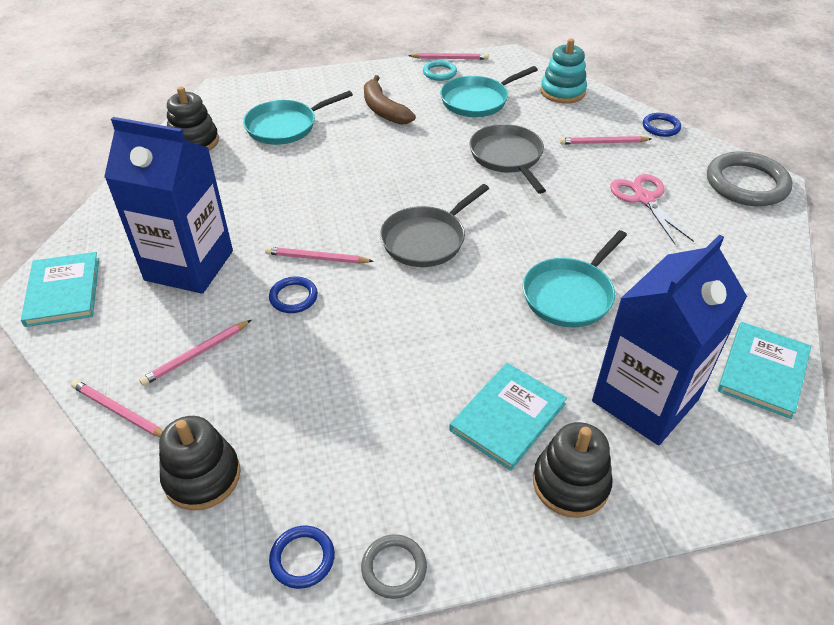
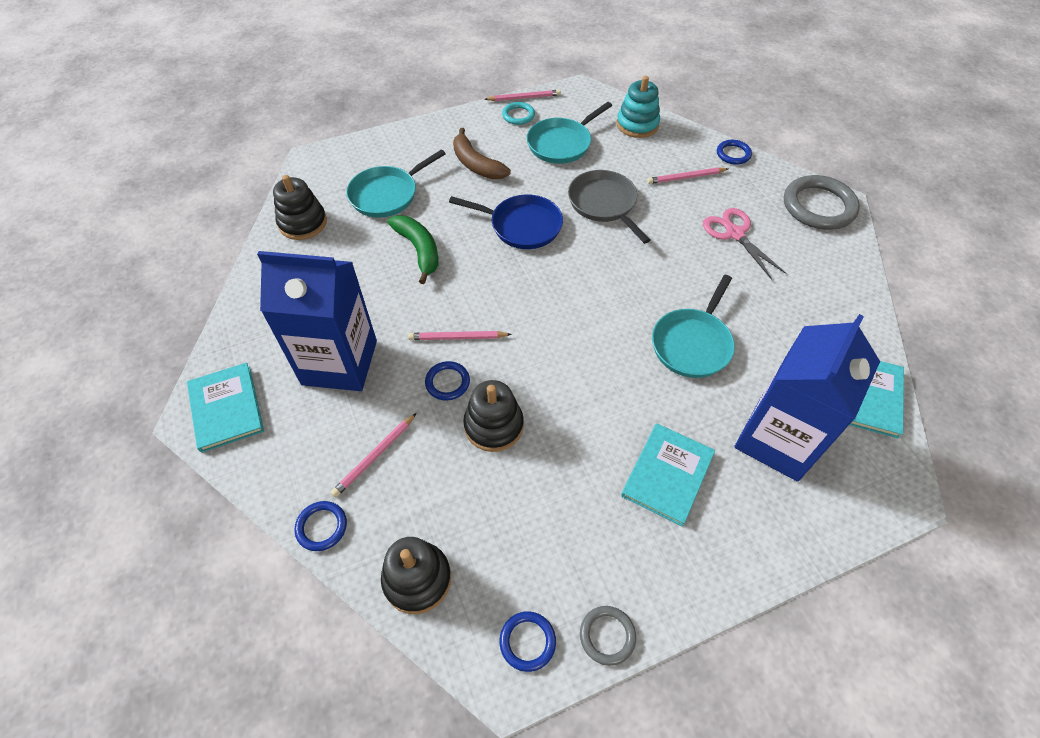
camera: 10 degrees left, 10 degrees up
pink pencil [71,380,163,437] -> blue ring [295,501,347,551]
grey pan [380,184,489,267] -> none
black stacking toy [533,422,612,518] -> black stacking toy moved to [463,380,524,452]
none -> green banana [387,215,438,284]
none -> blue pan [449,194,563,249]

